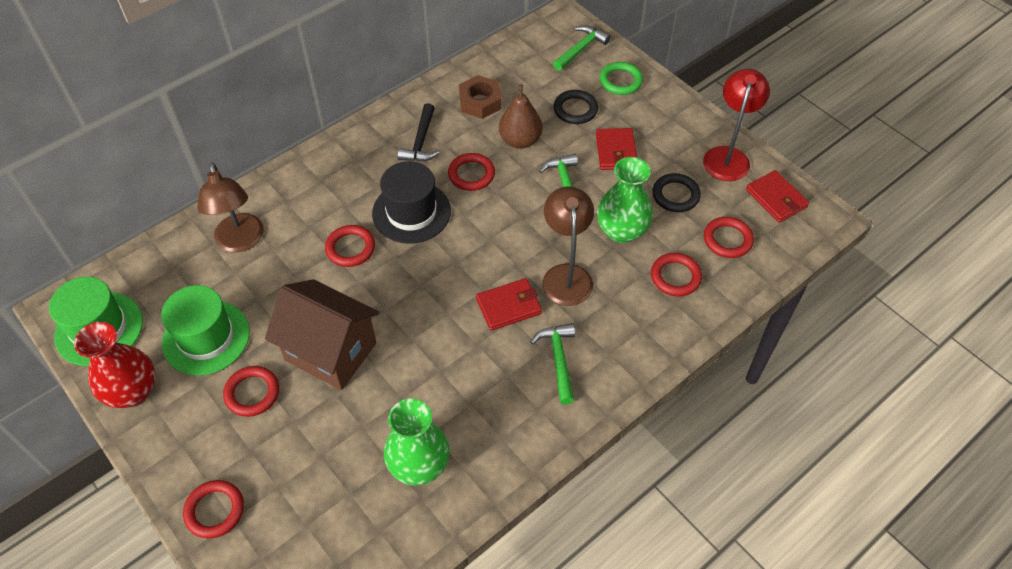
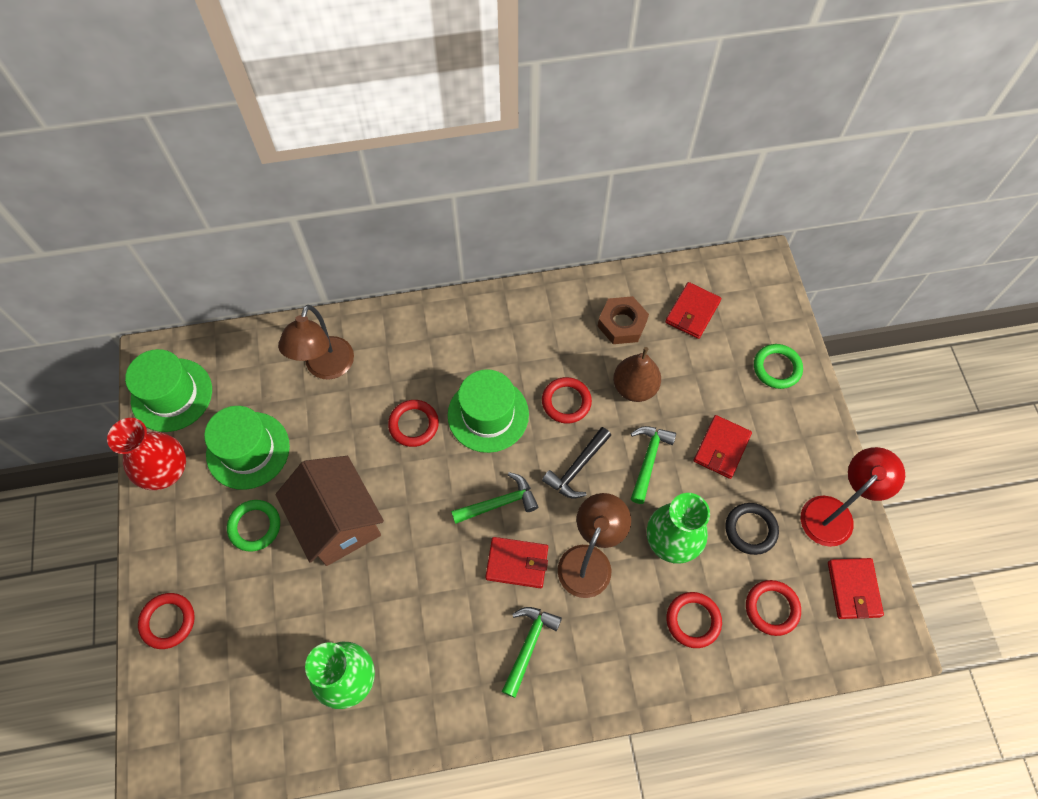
camera: 30 degrees right, 10 degrees up
red ring [223,366,279,417] -> green ring [227,500,280,551]
black hat [372,161,451,244] -> green hat [448,369,529,453]
black hammer [398,103,439,162] -> black hammer moved to [542,427,611,498]
green hammer [553,25,611,71] -> green hammer moved to [451,472,538,524]
black ring [554,90,598,124] -> none
none -> red wallet [665,282,721,339]

